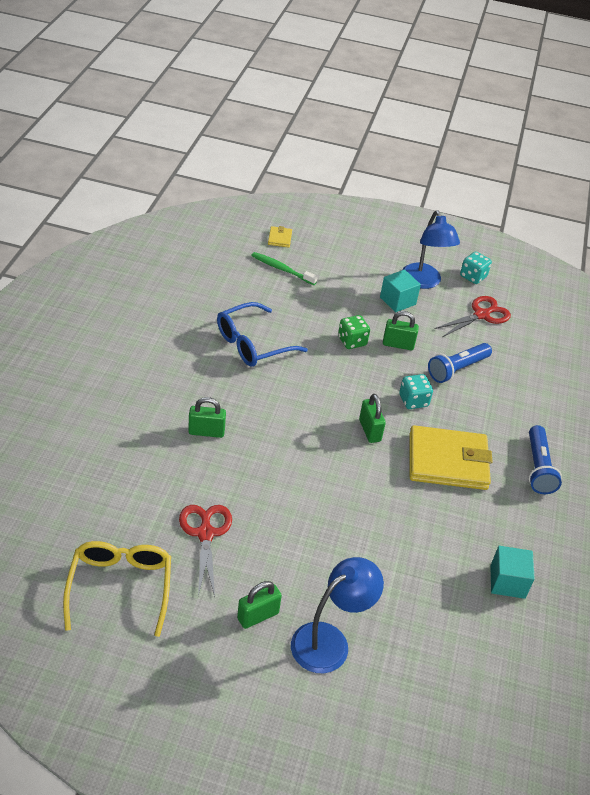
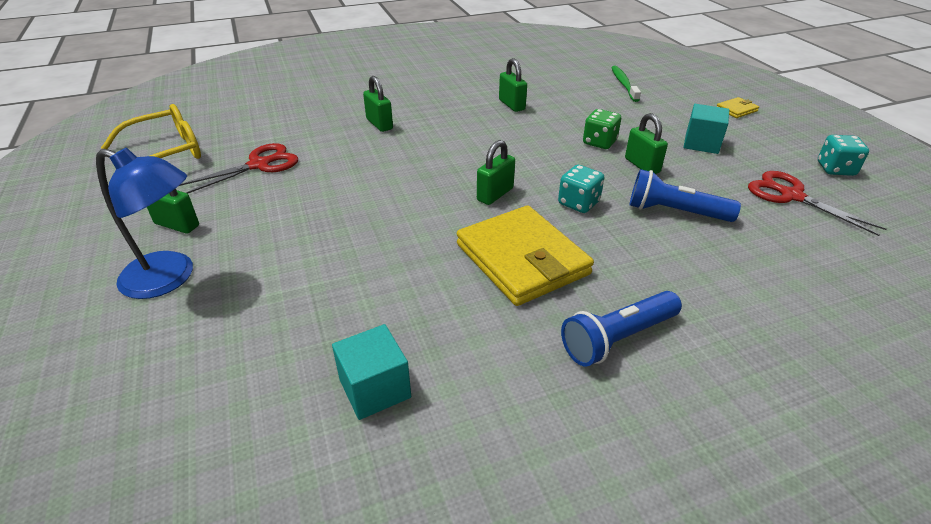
camera: 60 degrees right, 5 degrees down
blue glasses [217,302,308,367] -> green padlock [499,58,527,112]
yellow wallet [268,226,292,248] -> yellow wallet moved to [717,97,759,118]
blue lamp [402,210,460,289] -> none
red scissors [434,296,511,337] -> red scissors turned 150 degrees counterclockwise [748,171,886,236]

